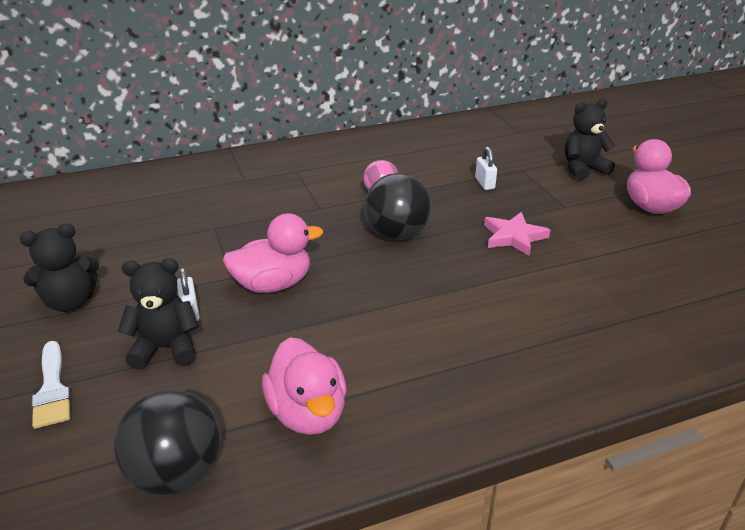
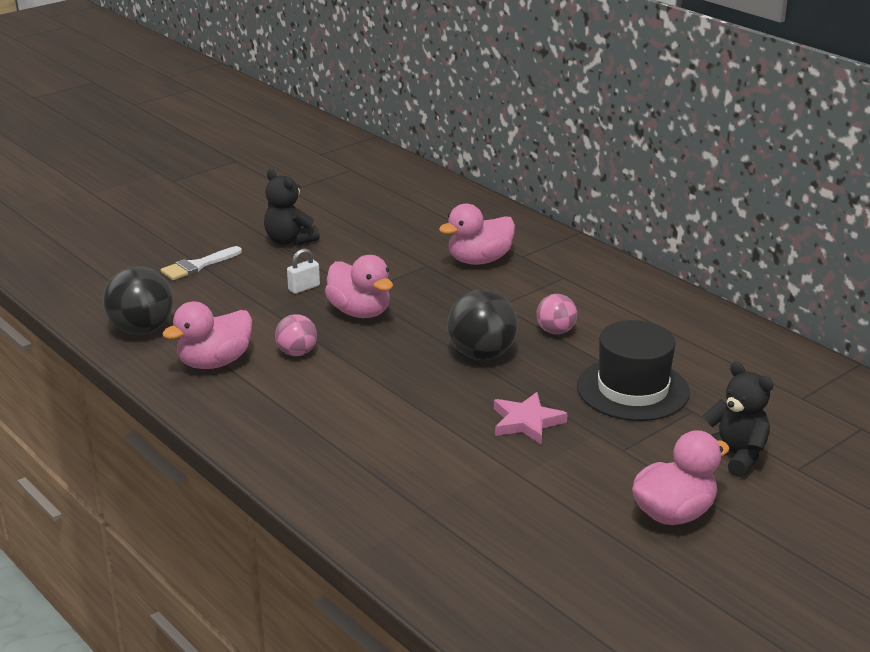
camera: 70 degrees right, 5 degrees down
black teddy bear [117,258,199,370] -> none
white padlock [475,147,497,190] -> black hat [577,320,690,421]
none -> pink ball [275,314,317,356]
none -> pink duck [439,204,515,265]

